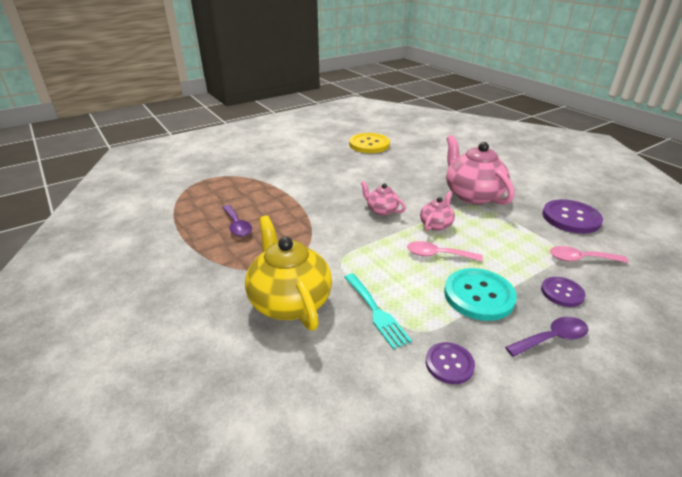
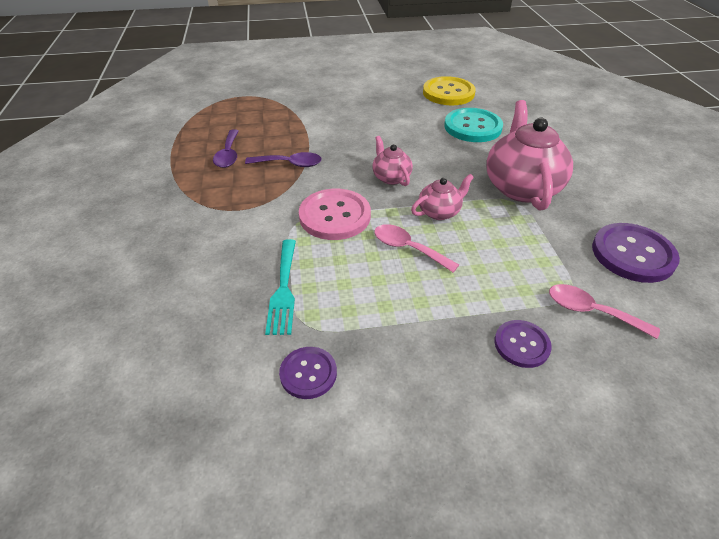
camera: 25 degrees right, 10 degrees up
yellow teapot [245,215,332,331] -> none
turquoise button [444,268,517,321] -> turquoise button moved to [444,108,503,142]
purple spoon [505,317,589,357] -> purple spoon moved to [245,152,322,167]
none -> pink button [299,189,371,240]

